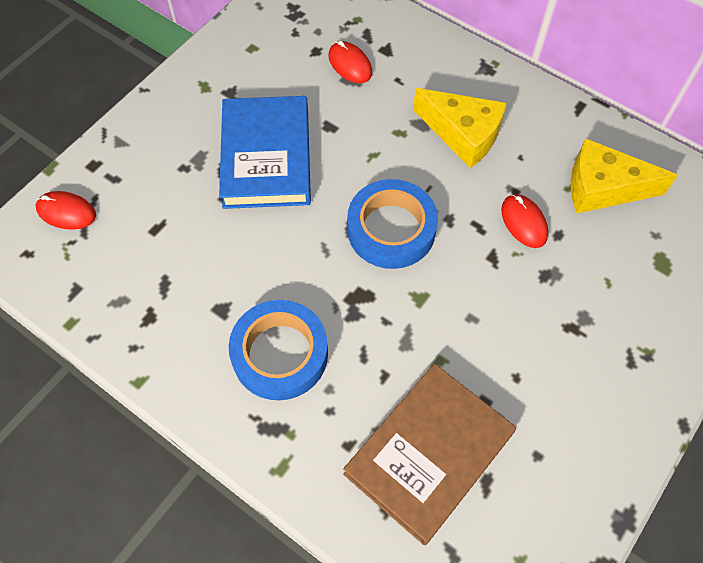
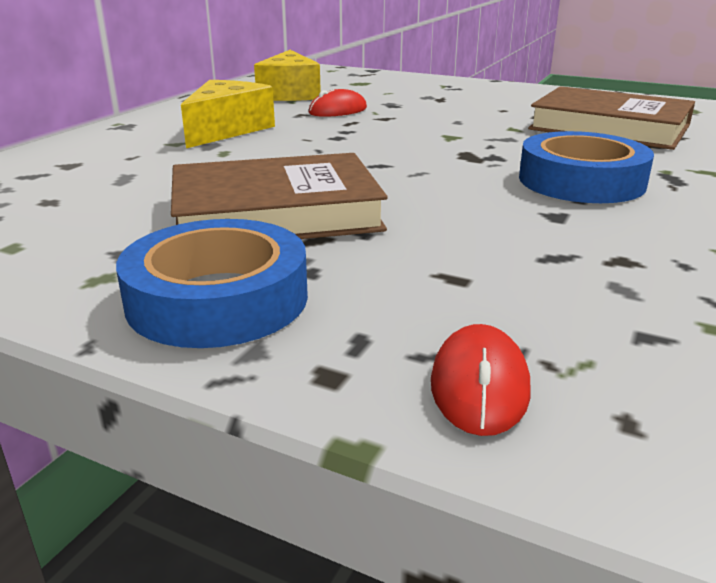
camera: 100 degrees left, 35 degrees down
blue book [219,96,311,209] -> brown book [171,153,388,239]
red mouse [328,41,372,83] -> none
blue tape [347,179,438,269] -> blue tape moved to [116,219,308,348]

